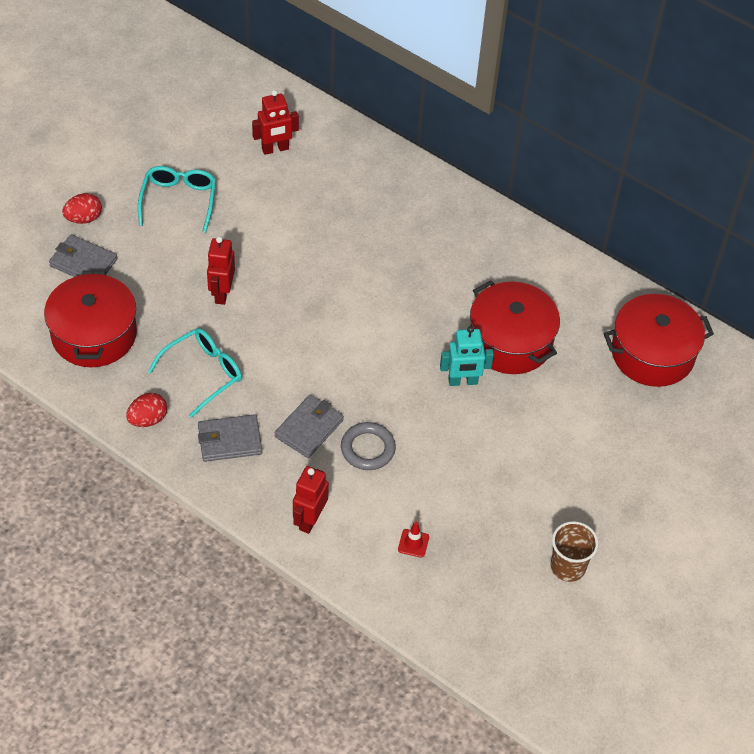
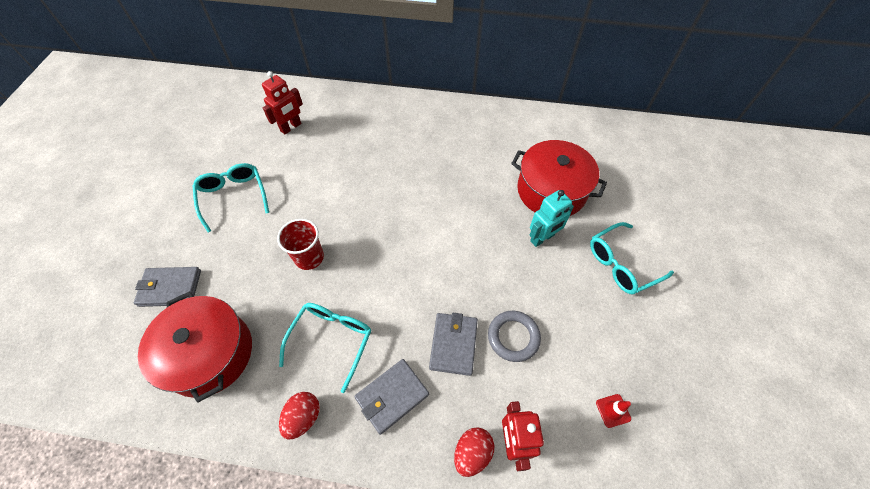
camera: 25 degrees left, 5 degrees up
red egg [62,193,102,224] -> red egg moved to [454,427,494,477]
red robot [207,236,235,305] -> red cup [277,219,324,270]
brown cup [551,521,599,582] -> none
red pot [604,294,714,387] -> none
none -> turquoise glasses [590,222,674,294]

